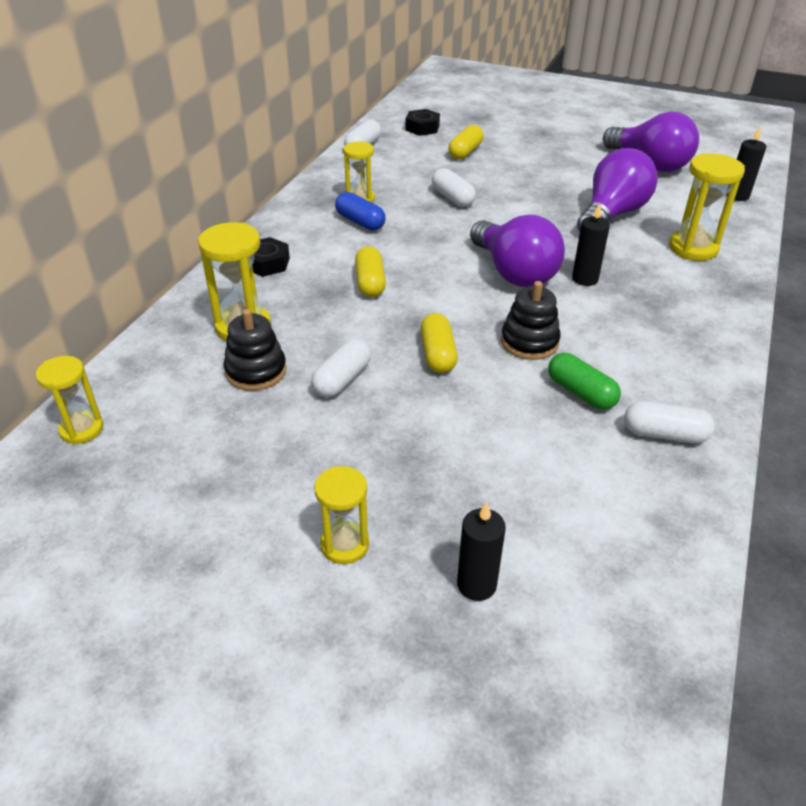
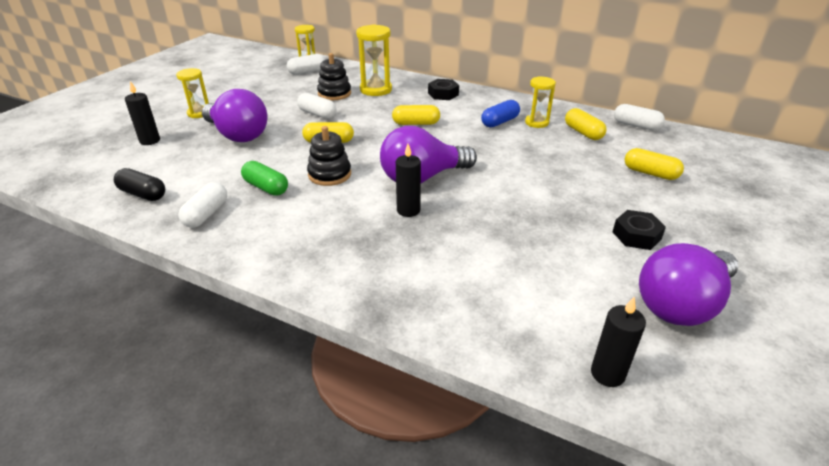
camera: 95 degrees right, 5 degrees down
black nut [406,109,440,136] -> black nut moved to [613,210,666,250]
white capsule [432,168,476,207] -> white capsule moved to [287,54,325,75]
green capsule [548,353,621,410] -> green capsule turned 75 degrees clockwise [241,161,288,196]
purple light bulb [577,148,658,231] -> purple light bulb moved to [202,89,268,142]
yellow hourglass [669,153,745,261] -> none
none -> black capsule [114,168,165,201]
none -> yellow capsule [565,108,607,140]

